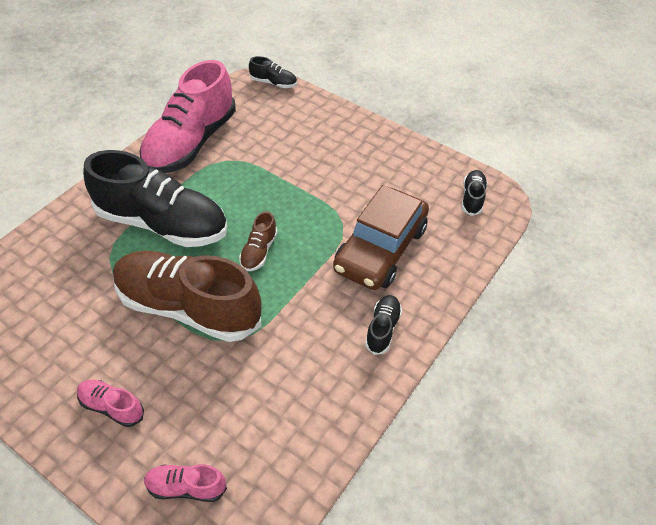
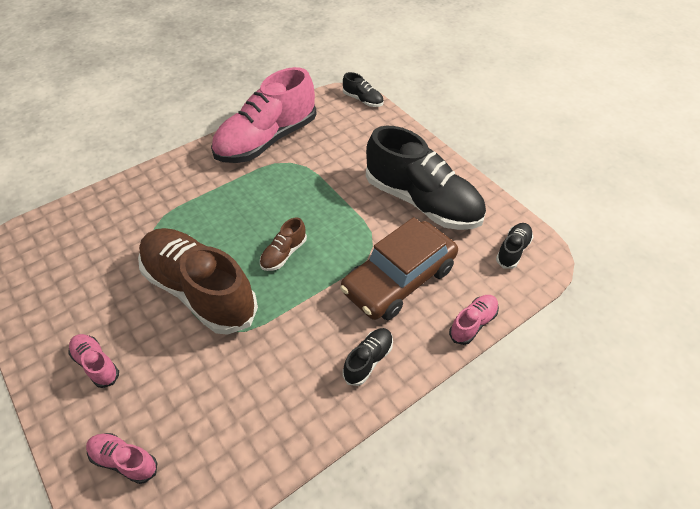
camera: 20 degrees right, 0 degrees up
black shoe [83,150,227,247] -> black shoe moved to [366,126,486,230]
none -> pink shoe [449,295,499,345]

